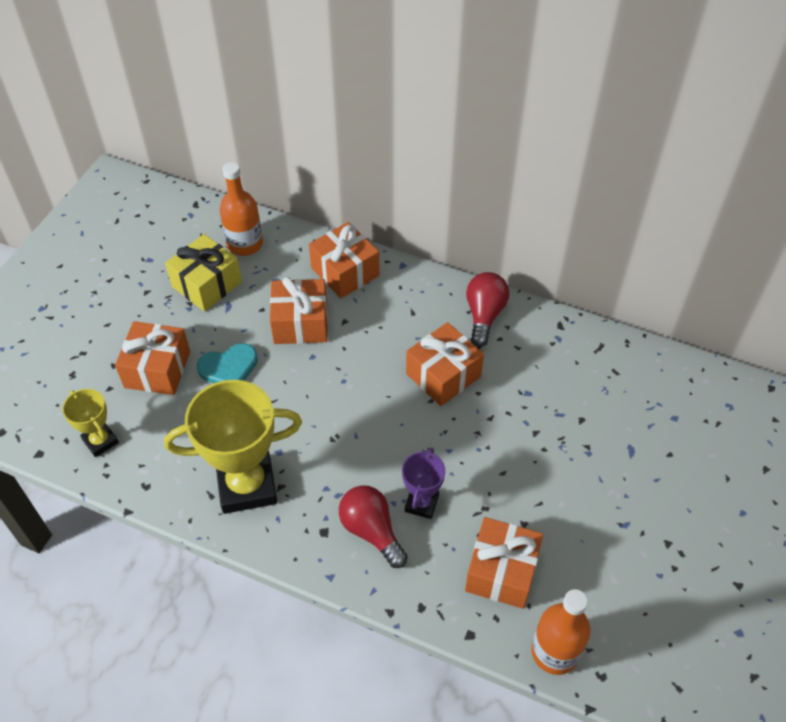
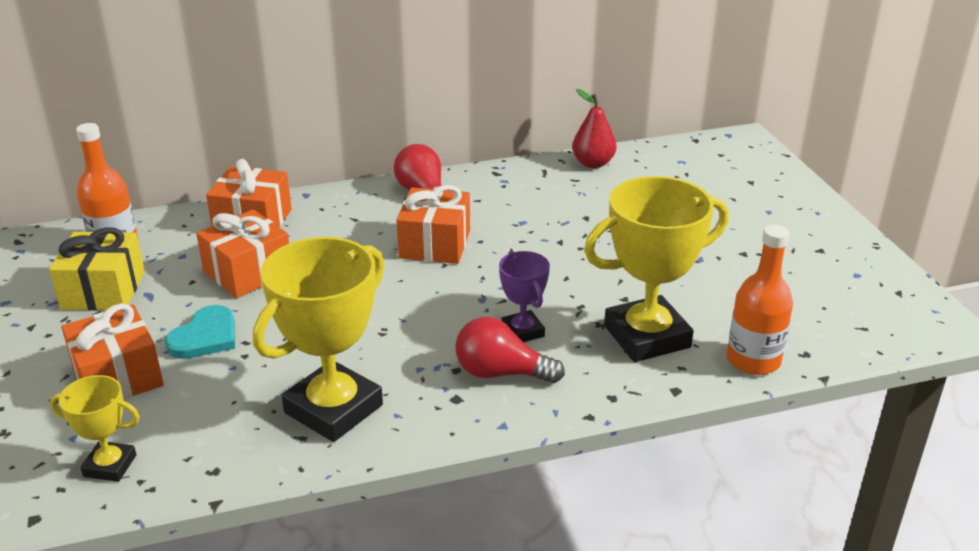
camera: 40 degrees left, 20 degrees down
orange gift [465,517,543,609] -> yellow trophy [584,176,729,362]
none -> red pear [572,89,616,168]

